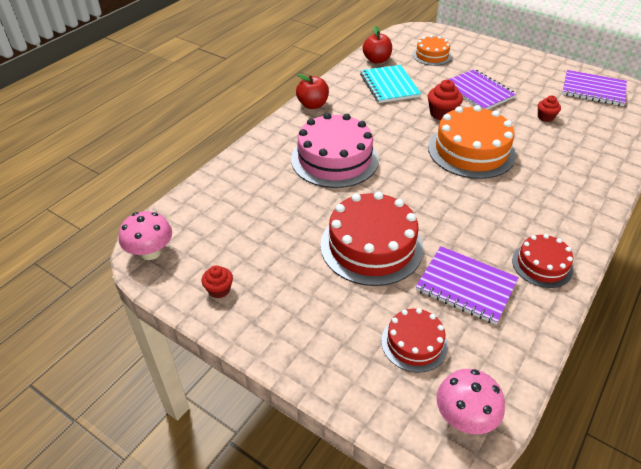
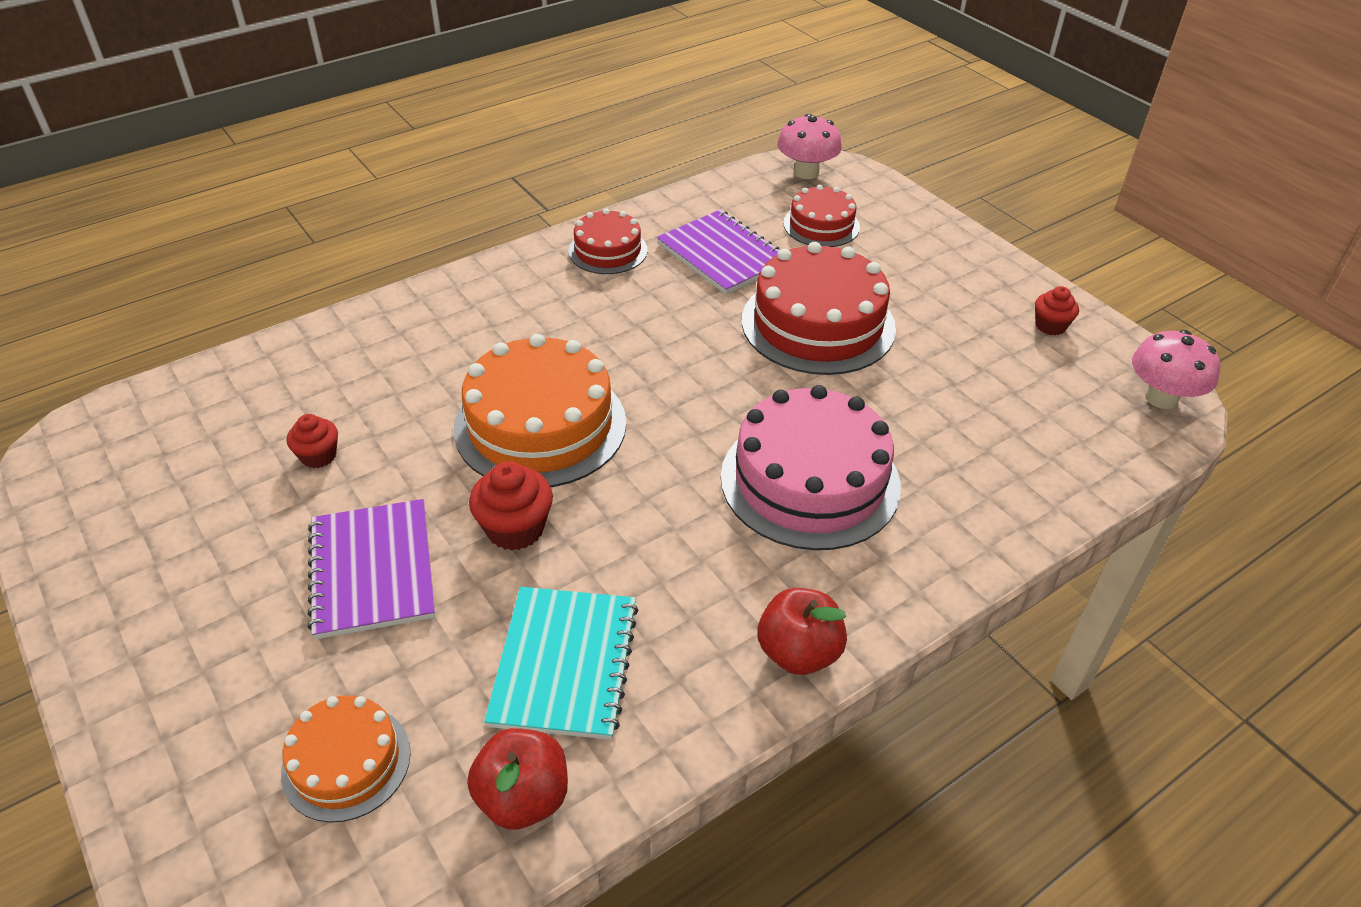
camera: 160 degrees left, 0 degrees up
purple notebook [562,70,627,106] -> none

